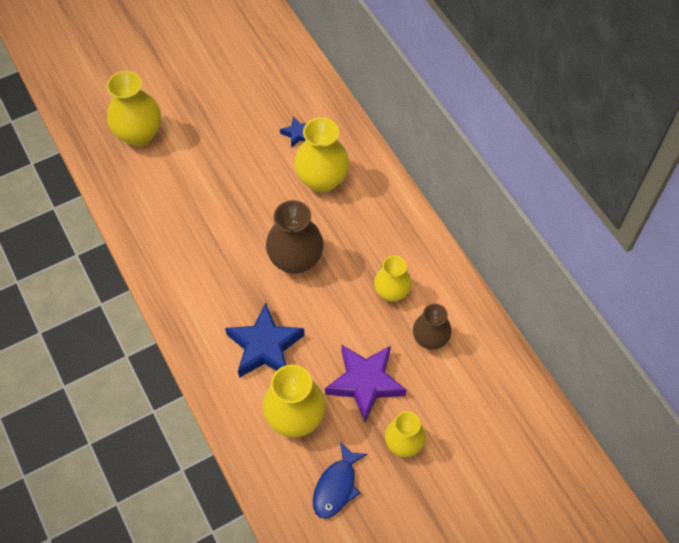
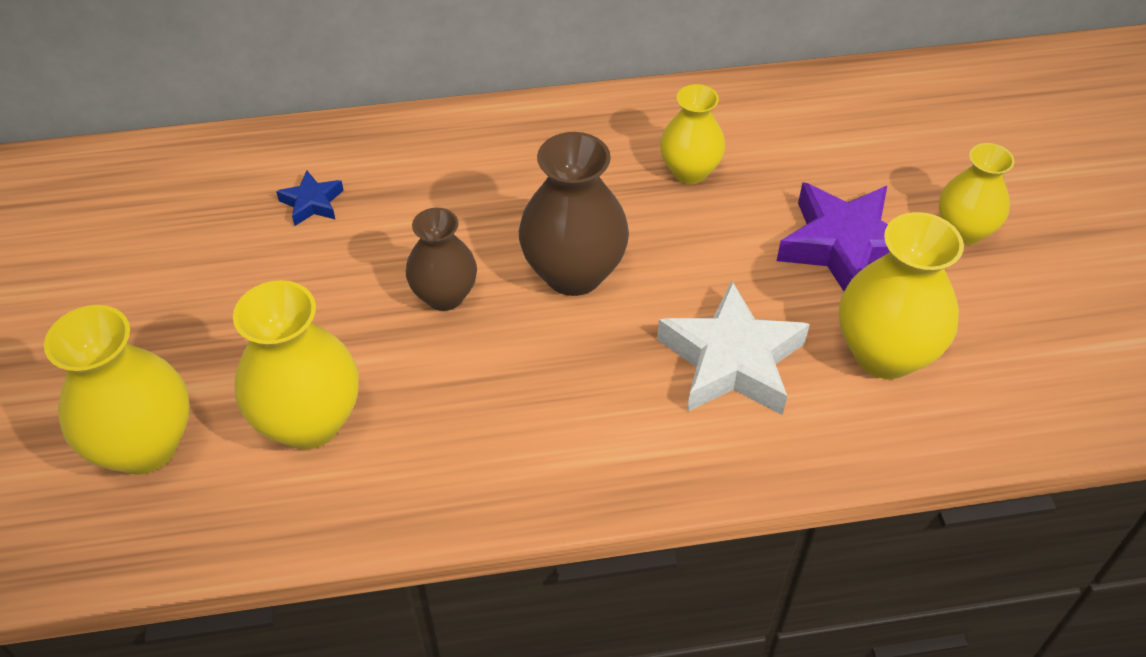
camera: 70 degrees left, 10 degrees down
blue star [225,303,305,378] -> white star [657,281,810,415]
yellow vase [294,117,349,193] -> yellow vase moved to [233,280,359,449]
blue fish [313,442,368,519] -> none
brown vase [413,304,452,350] -> brown vase moved to [406,208,477,311]

